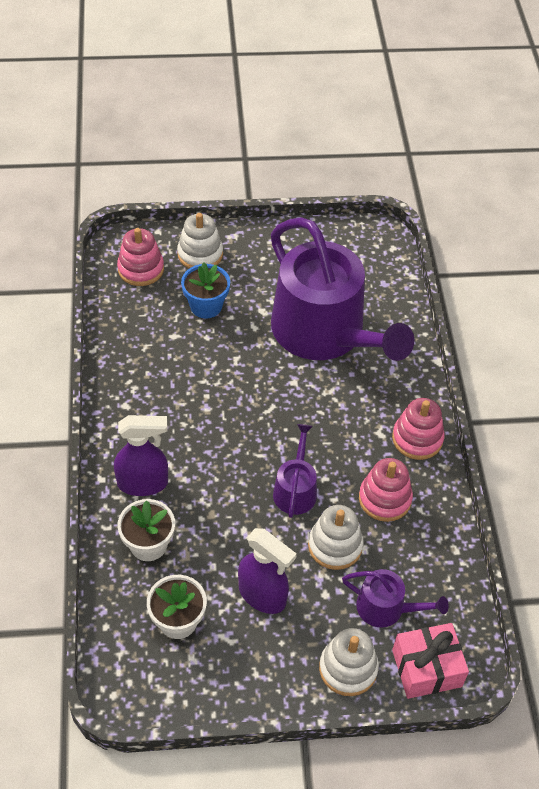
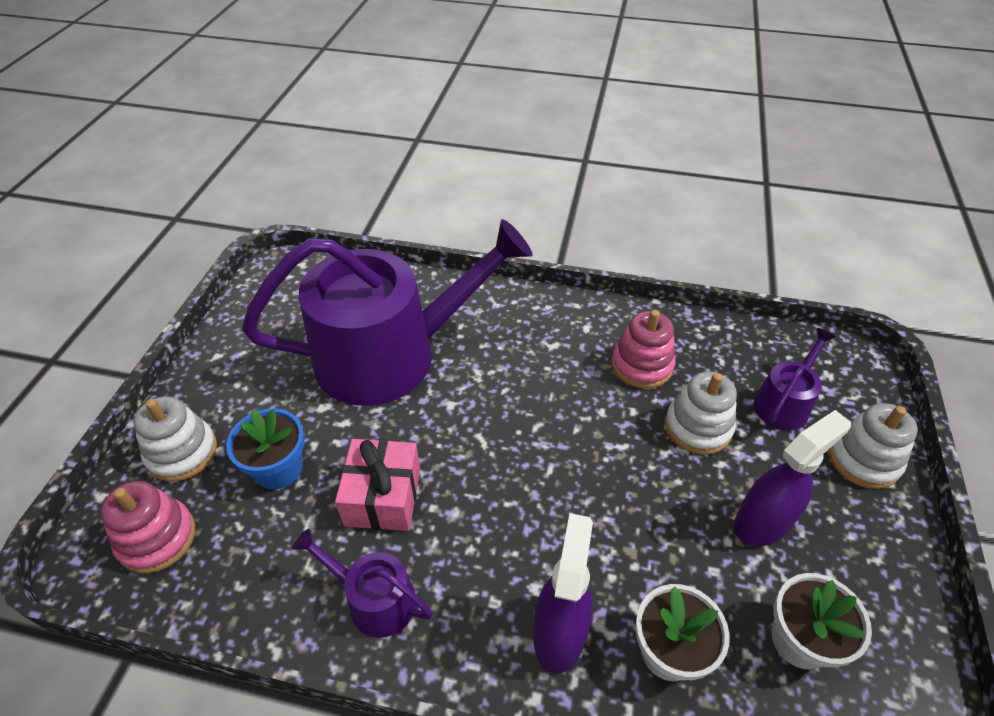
camera: 70 degrees left, 5 degrees down
purple watering can [273,424,317,518] -> purple watering can moved to [292,528,433,638]
pink stacking toy [392,398,445,460] -> none
pink gift [392,623,469,699] -> pink gift moved to [335,439,420,531]

